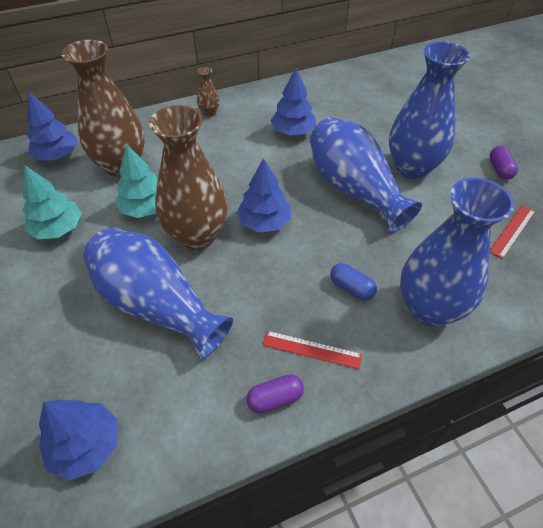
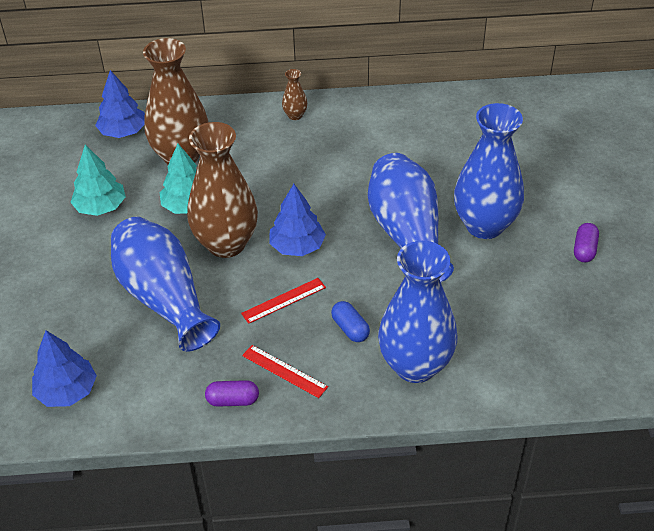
camera: 20 degrees right, 5 degrees down
blue tree [270,68,316,135] -> none
red ruler [490,205,535,259] -> red ruler moved to [241,278,326,324]

